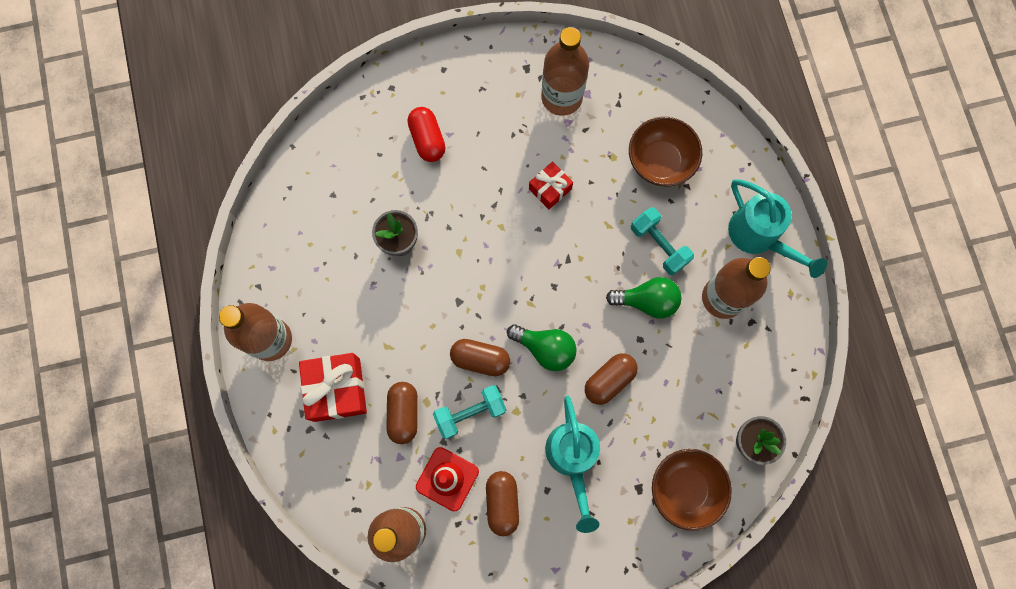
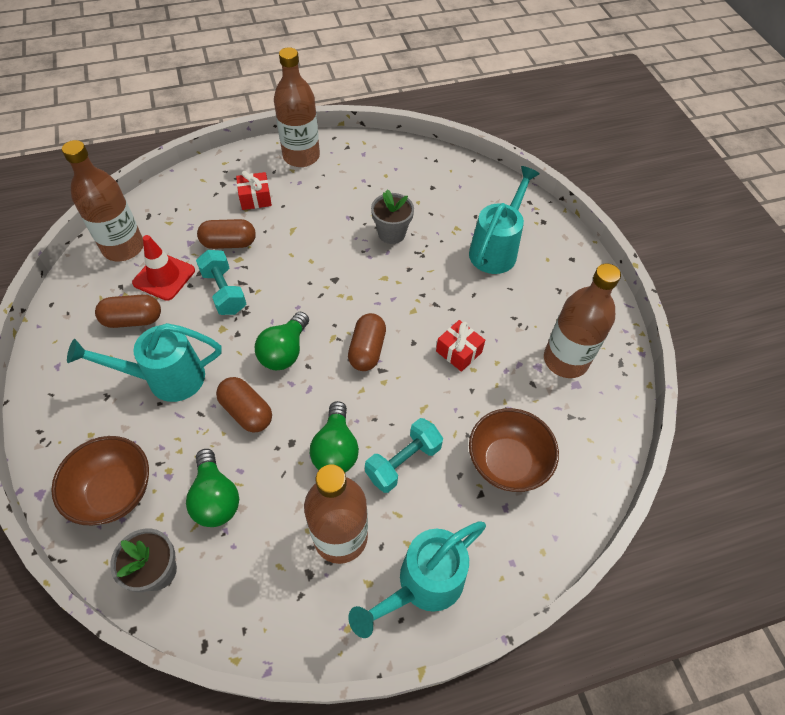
camera: 85 degrees right, 20 degrees down
red gift [299,353,367,422] -> red gift [236,171,272,210], size x0.59
red capsule [407,107,446,162] -> turquoise watering can [469,166,540,274]
brown capsule [450,339,510,376] -> brown capsule moved to [348,313,386,371]
none -> green light bulb [186,449,239,527]

